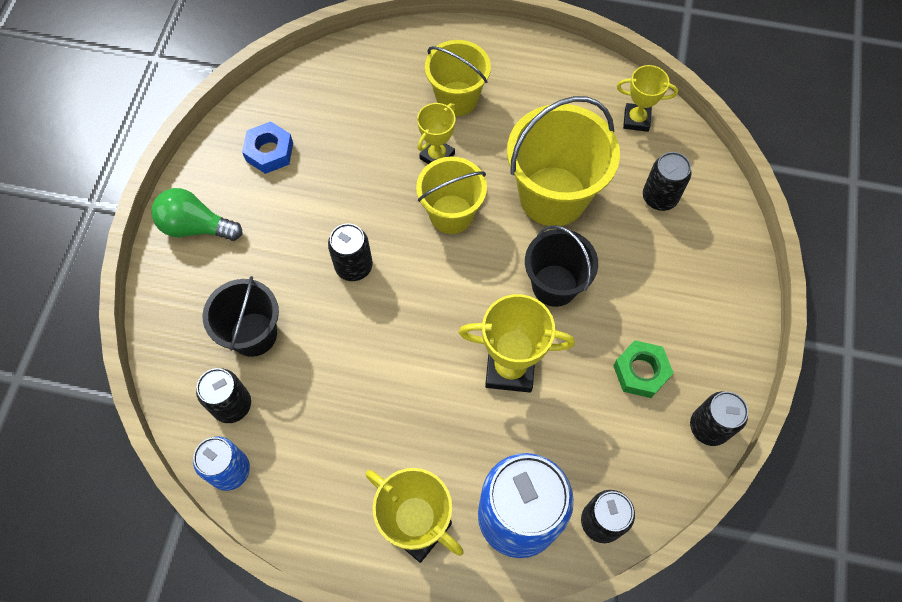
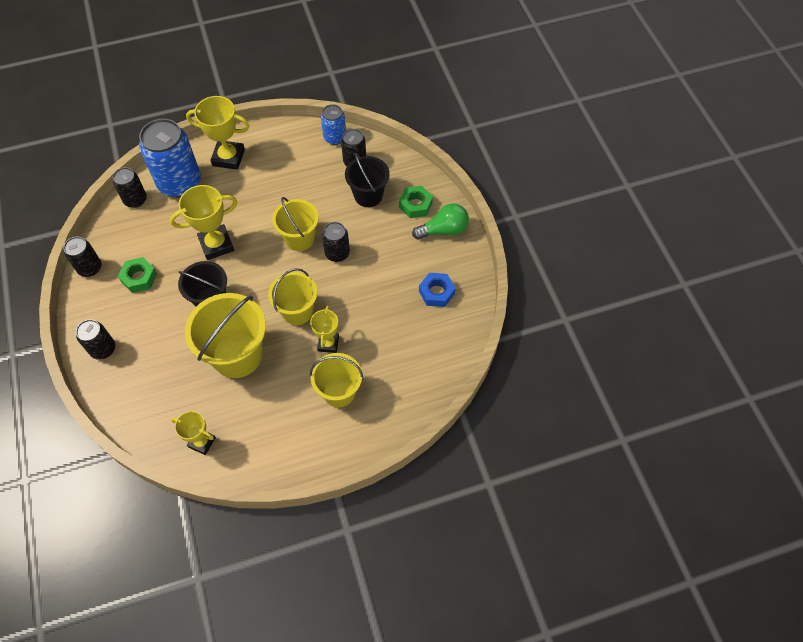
camera: 150 degrees right, 5 degrees down
yellow trophy [617,65,678,132] -> yellow trophy turned 45 degrees clockwise [171,411,216,455]
black can [643,152,692,211] -> black can moved to [76,319,115,360]
none -> yellow bucket [272,197,319,251]
none -> green nut [399,186,433,218]

